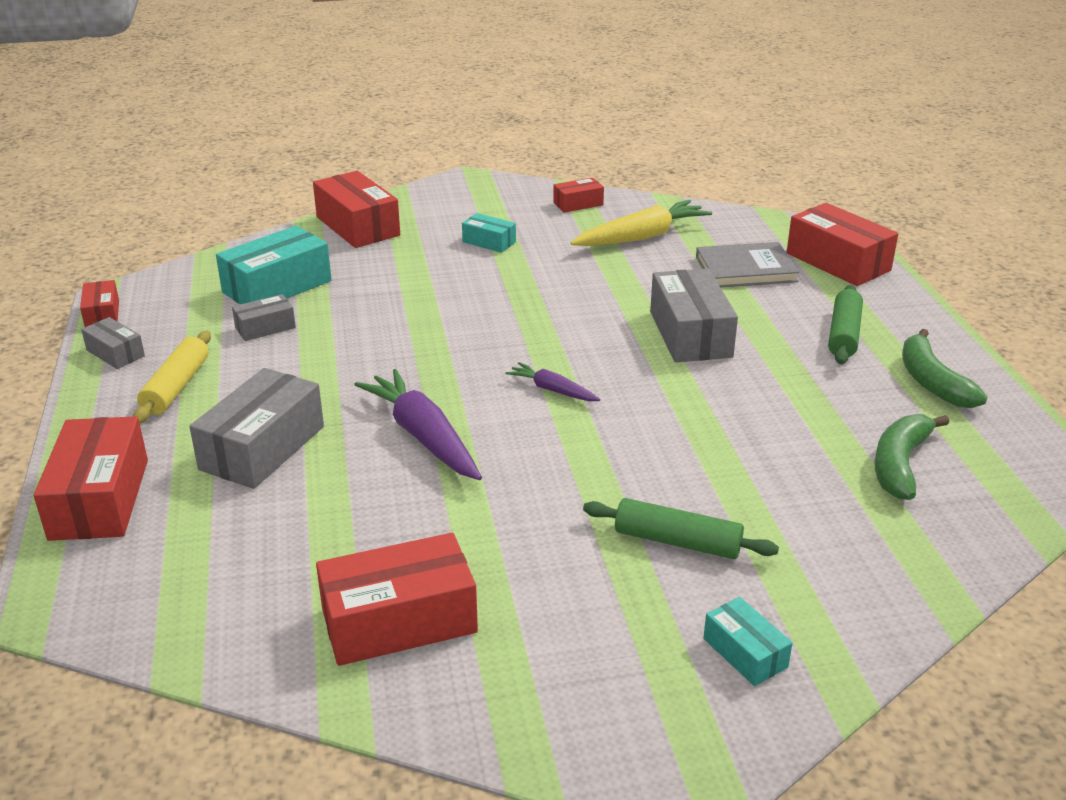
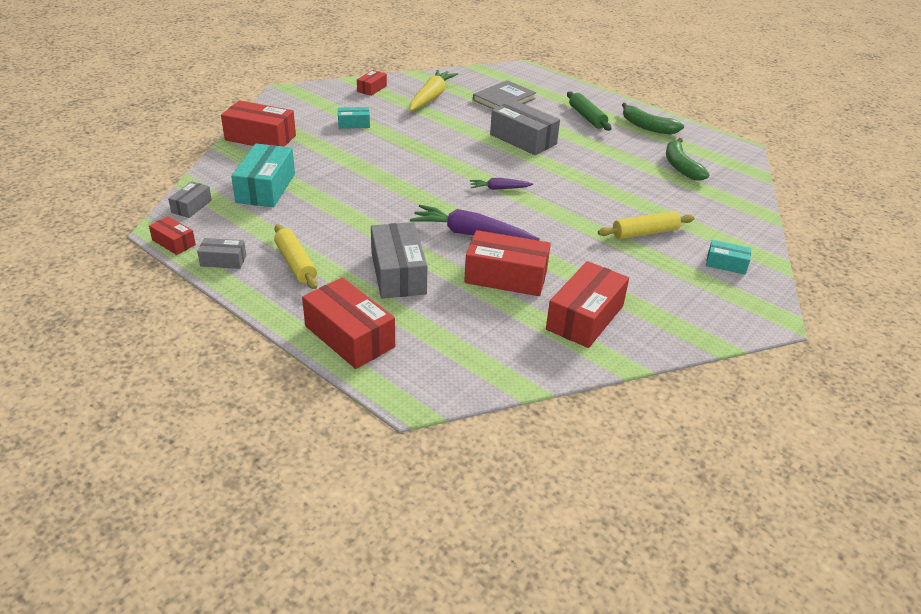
camera: 40 degrees left, 5 degrees up
grey box [232,294,296,341] -> grey box moved to [168,181,212,218]
green rolling pin [583,498,779,559] -> yellow rolling pin [598,211,695,239]
red box [787,203,898,286] -> red box moved to [464,230,551,296]

